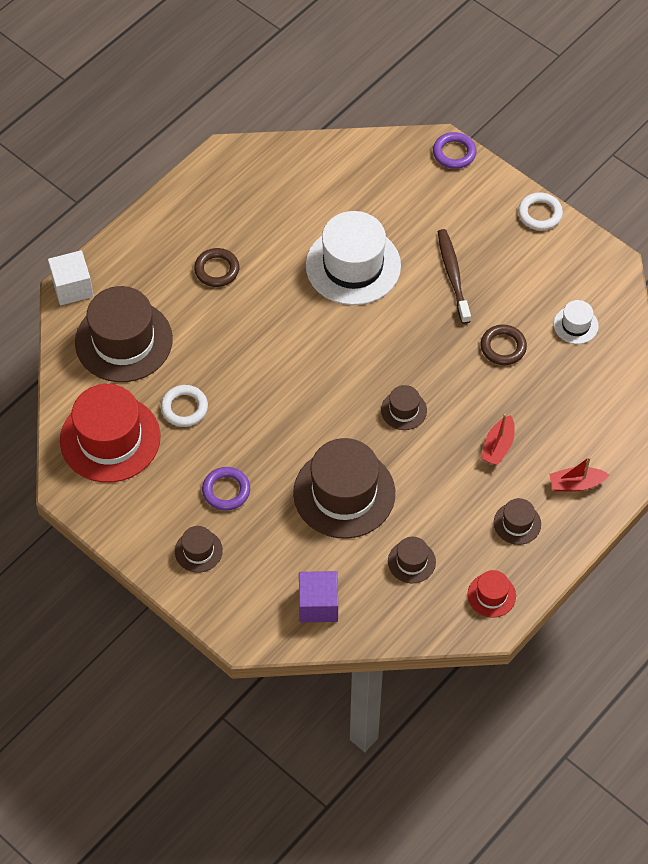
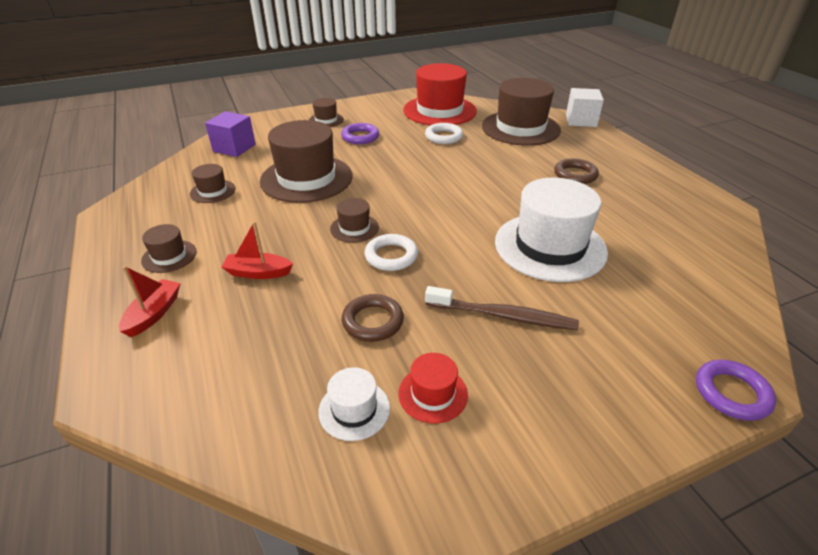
camera: 115 degrees right, 20 degrees down
red hat [467,570,516,618] -> red hat moved to [399,353,468,424]
red boat [481,414,515,465] -> red boat turned 45 degrees counterclockwise [222,221,293,279]
white ring [518,192,563,230] -> white ring moved to [364,234,418,271]

